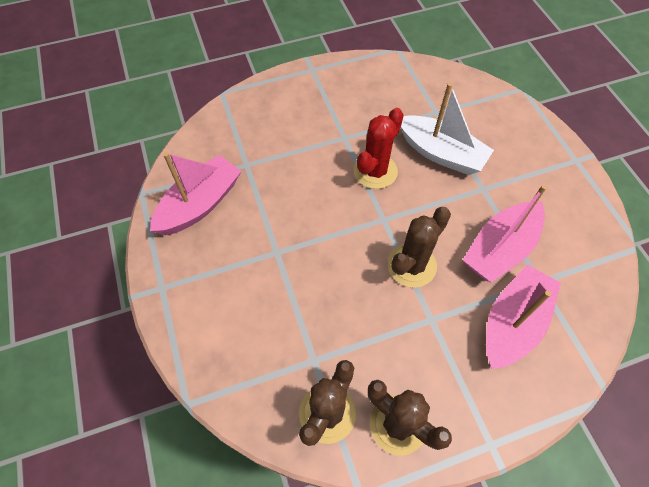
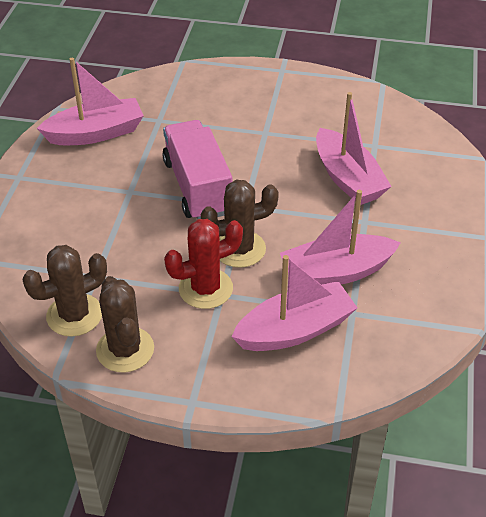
camera: 30 degrees right, 15 degrees down
red cactus [354,108,404,189] -> red cactus moved to [164,219,243,309]
white boat [401,83,494,175] -> pink boat [316,92,392,205]
none -> pink truck [162,120,232,219]

